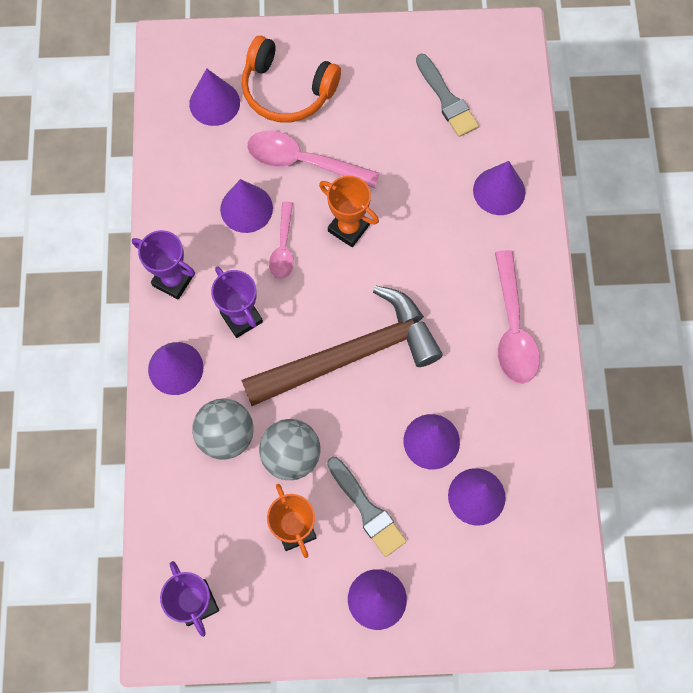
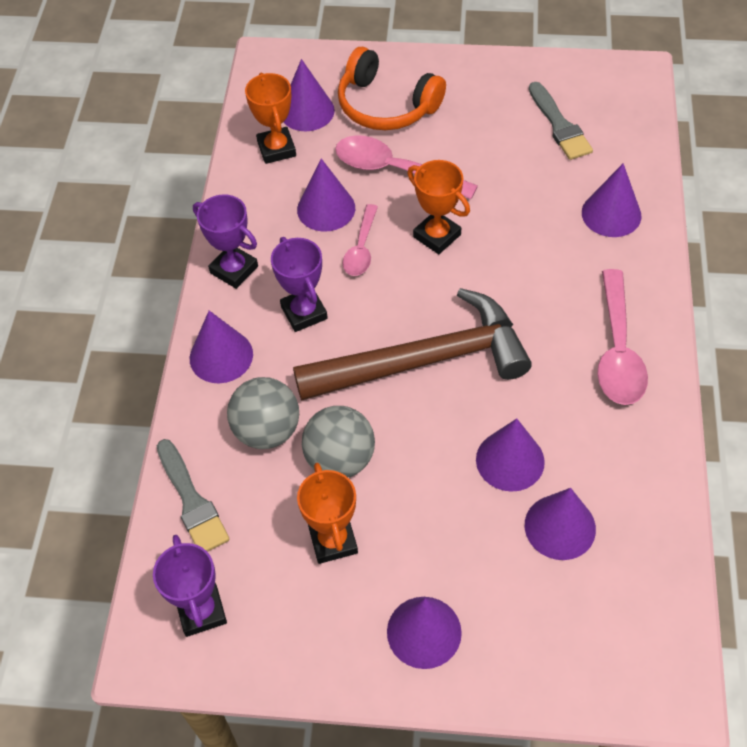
camera: 10 degrees right, 15 degrees down
grey brush [327,457,407,557] -> grey brush moved to [157,439,229,552]
none -> orange trophy [245,72,296,164]

